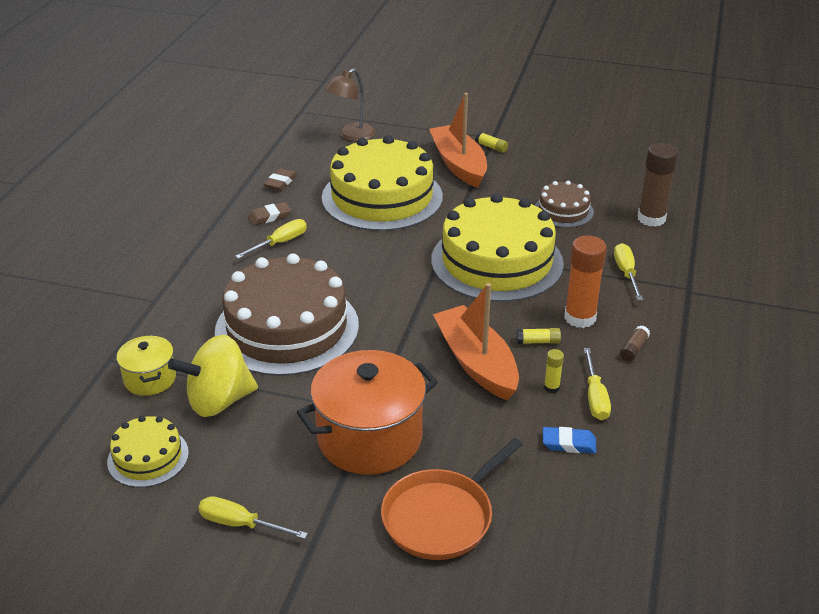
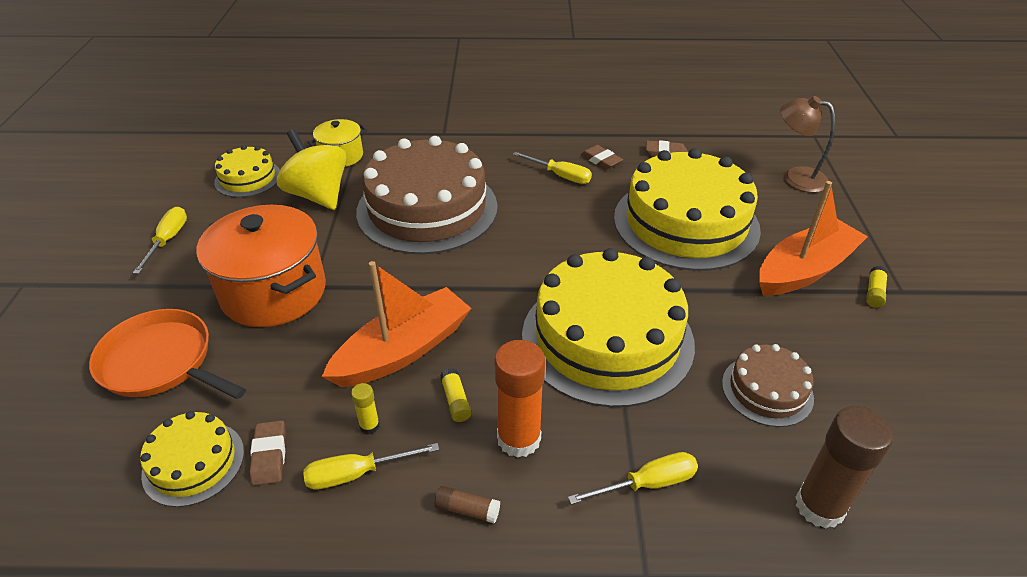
camera: 75 degrees right, 5 degrees up
blue eraser [543,427,597,453] -> brown eraser [249,420,286,486]
none -> yellow cake [140,411,244,507]

